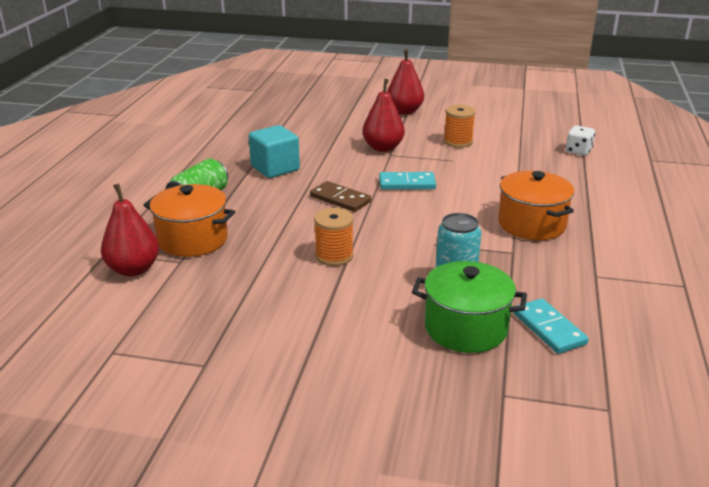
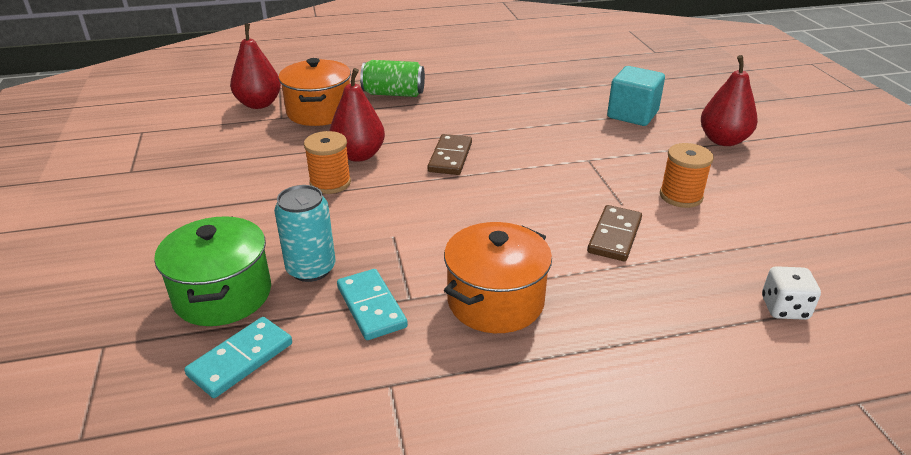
camera: 65 degrees right, 5 degrees up
turquoise cube [249,125,300,178] -> turquoise cube moved to [607,66,665,126]
red pear [362,79,405,152] -> red pear moved to [329,68,385,162]
turquoise domino [379,172,436,190] -> turquoise domino moved to [337,269,408,340]
none -> brown domino [587,205,642,261]

